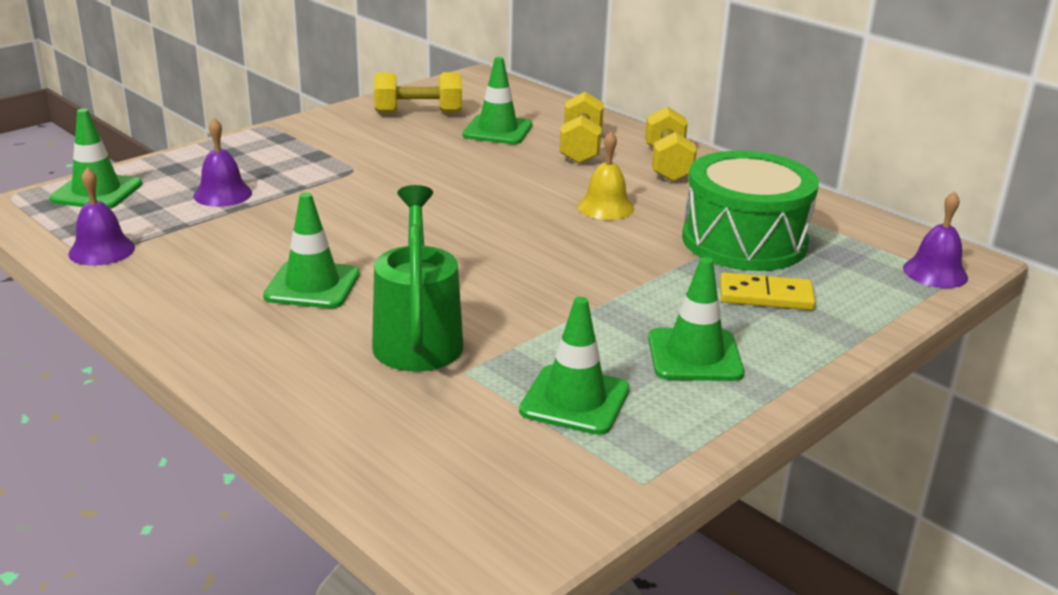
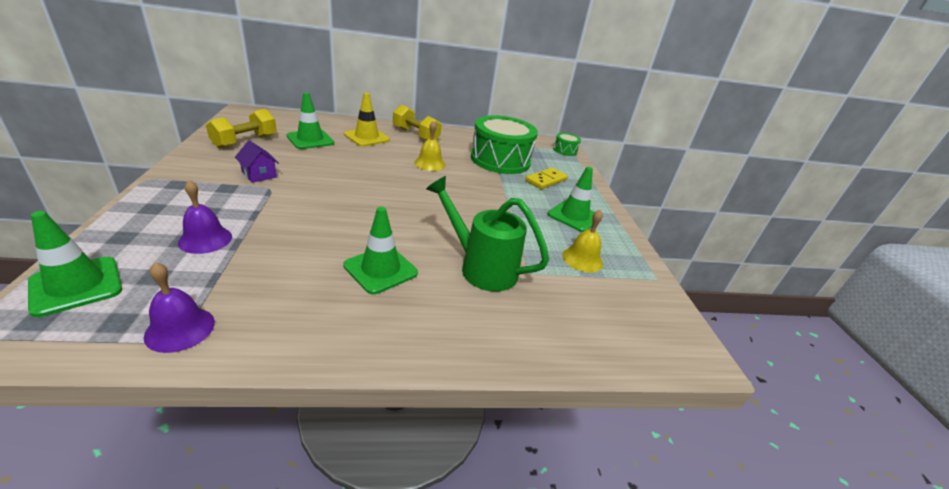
camera: 55 degrees left, 5 degrees up
green traffic cone [519,297,629,435] -> yellow bell [562,210,603,273]
yellow dumbbell [559,91,604,164] -> yellow traffic cone [344,93,390,147]
purple bell [903,191,968,288] -> green drum [553,133,581,156]
none -> purple house [235,140,279,183]

